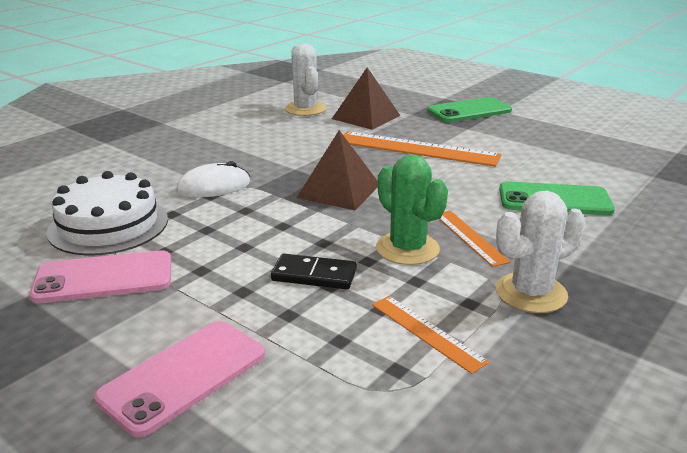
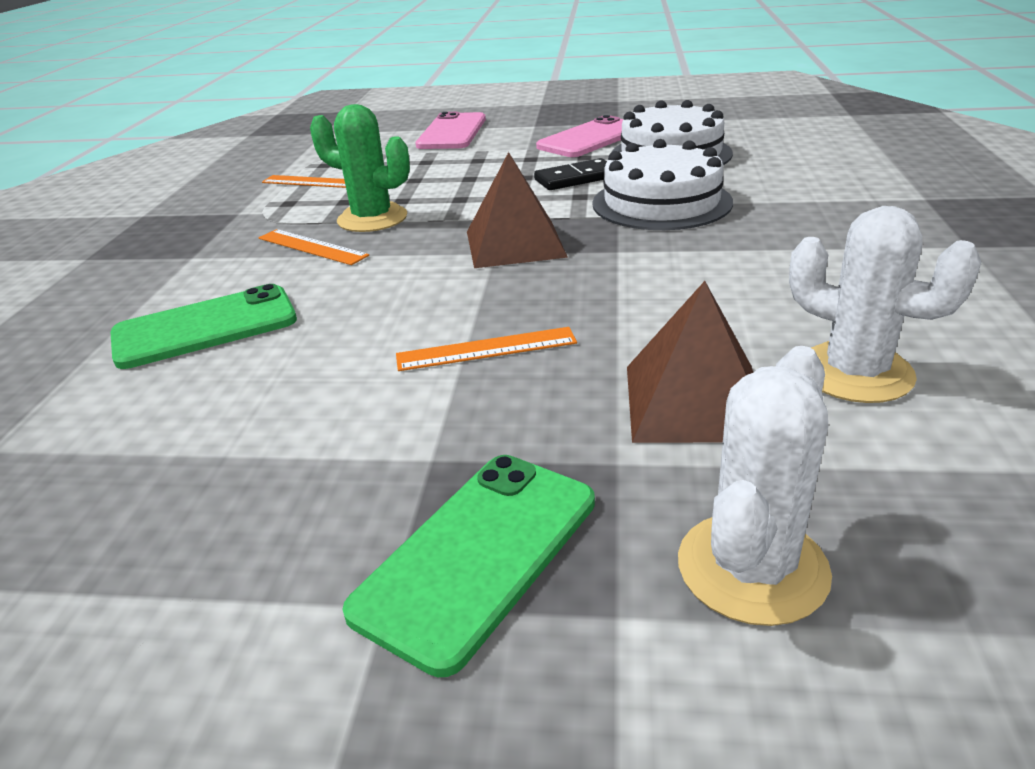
camera: 150 degrees right, 5 degrees up
white mouse [176,161,250,198] -> white cake [592,139,733,230]
black domino [271,253,357,289] -> black domino moved to [534,158,607,190]
orange ruler [343,131,501,167] -> orange ruler [396,327,577,371], size x0.53
white cactus [496,191,586,313] -> white cactus moved to [678,346,832,626]

